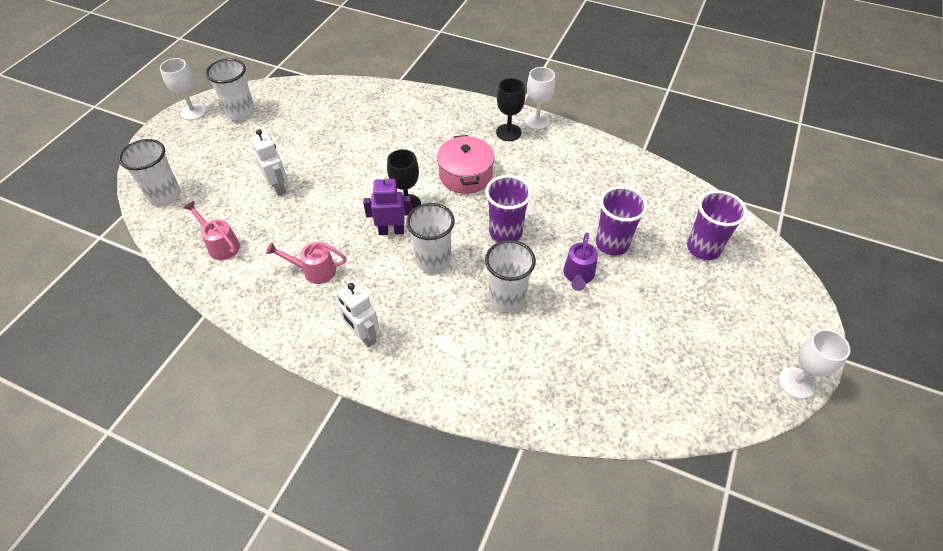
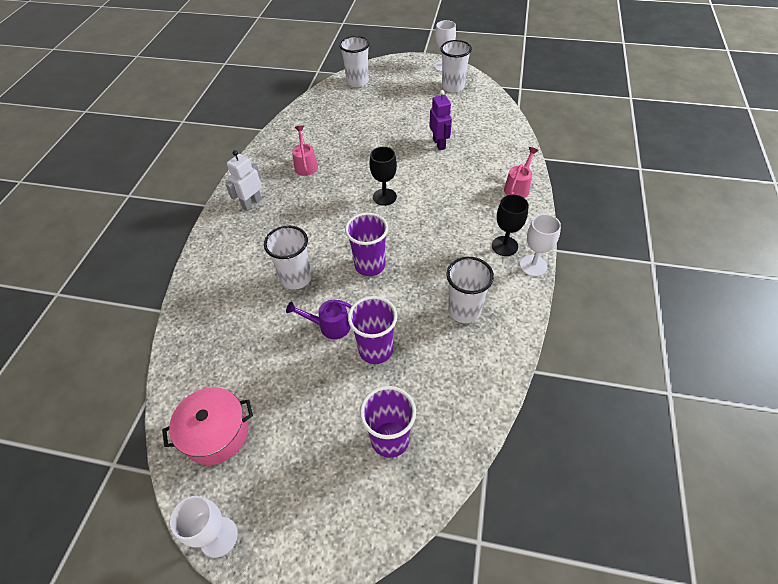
camera: 80 degrees right, 0 degrees up
pink watering can [184,201,240,260] -> pink watering can moved to [504,147,539,198]
white robot [251,129,287,196] -> none
purple robot [363,174,412,235] -> purple robot moved to [430,90,452,150]
white cup [406,203,455,273] -> white cup moved to [446,257,494,323]
pink pot [437,135,495,194] -> pink pot moved to [162,387,253,465]

